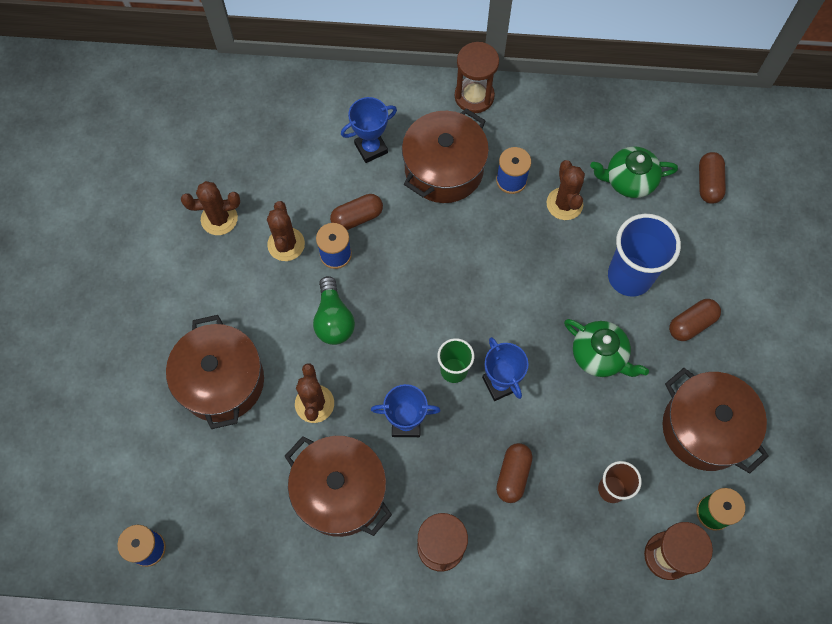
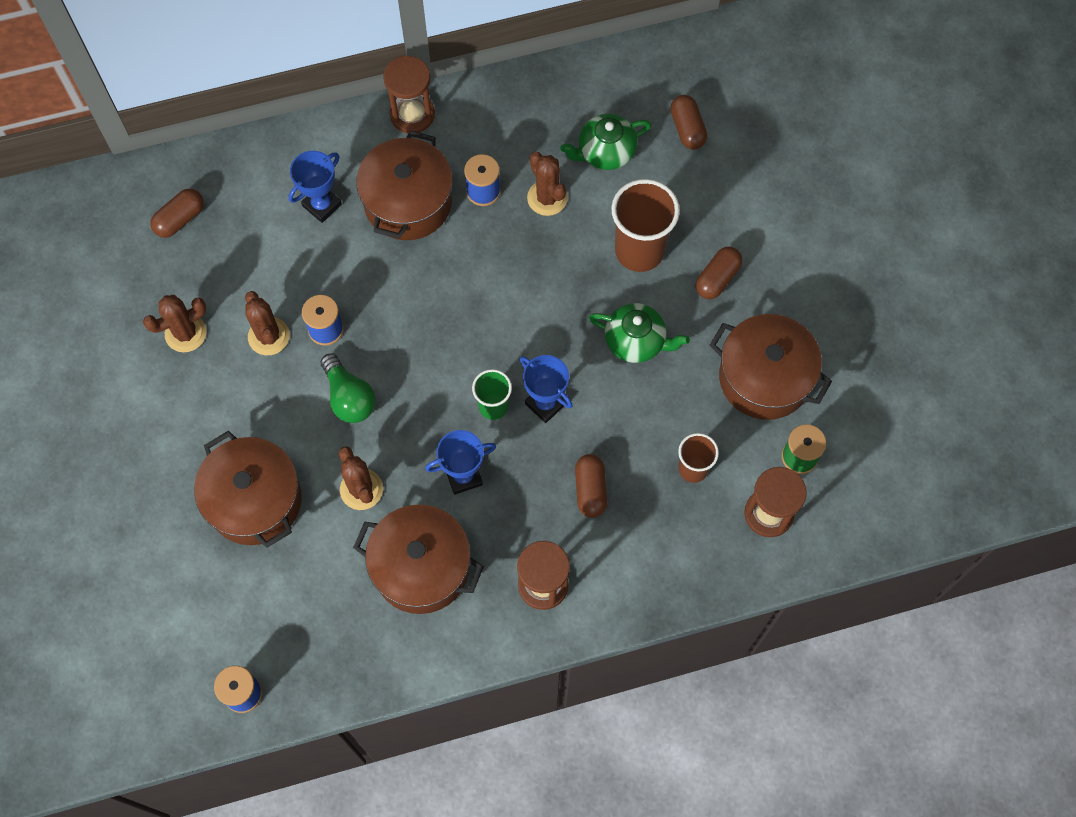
camera: 20 degrees left, 0 degrees up
brown capsule [330,194,383,230] -> brown capsule moved to [150,189,204,238]
blue cup [608,214,681,297] -> brown cup [611,179,680,272]

